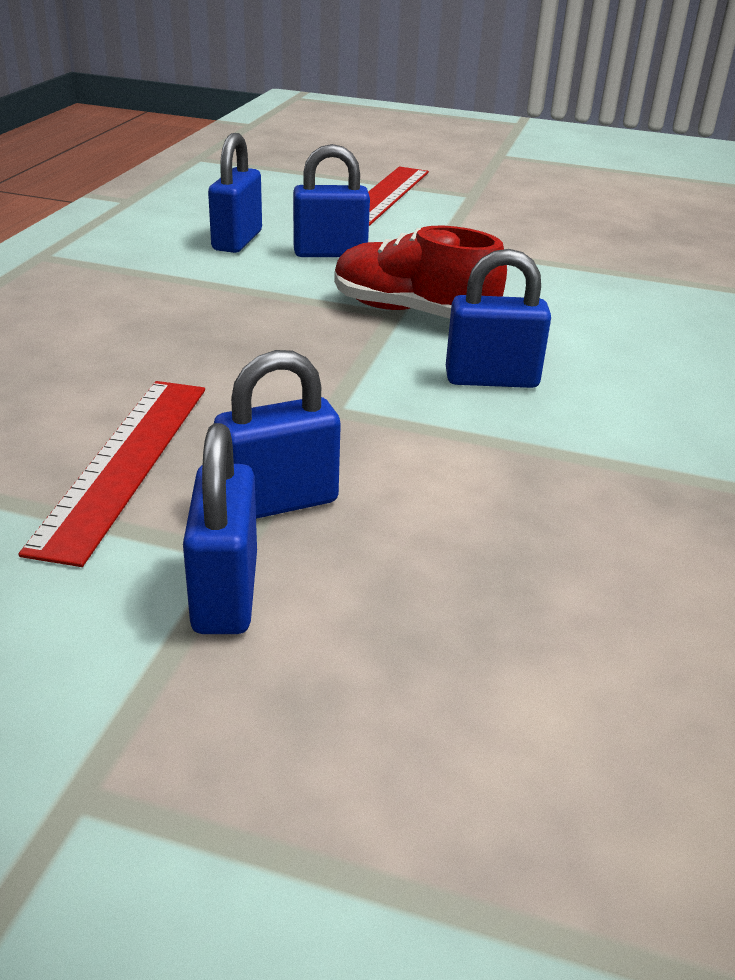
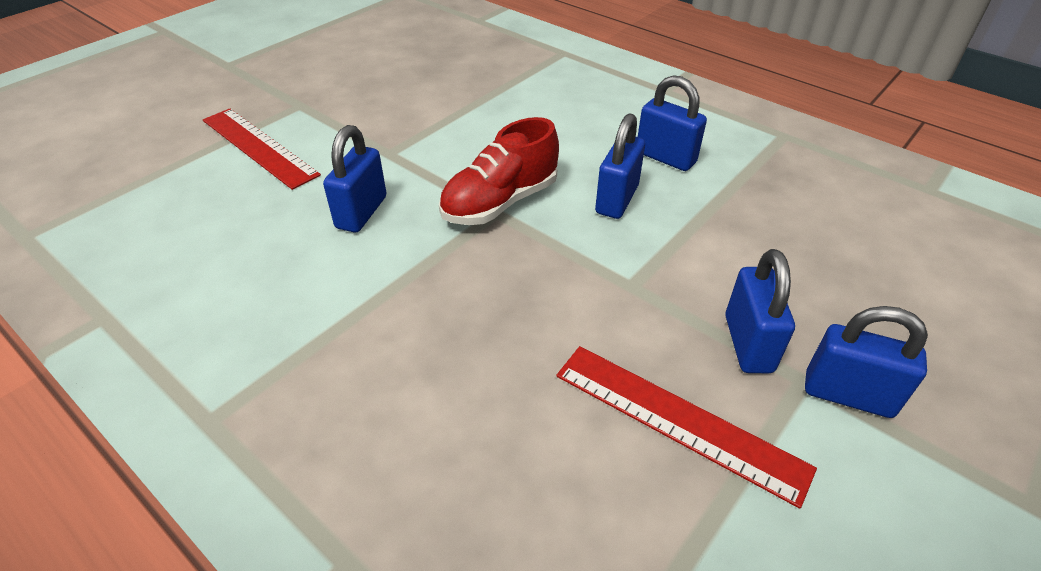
camera: 65 degrees left, 10 degrees up
blue padlock [208,133,262,253] -> blue padlock moved to [638,75,707,171]

